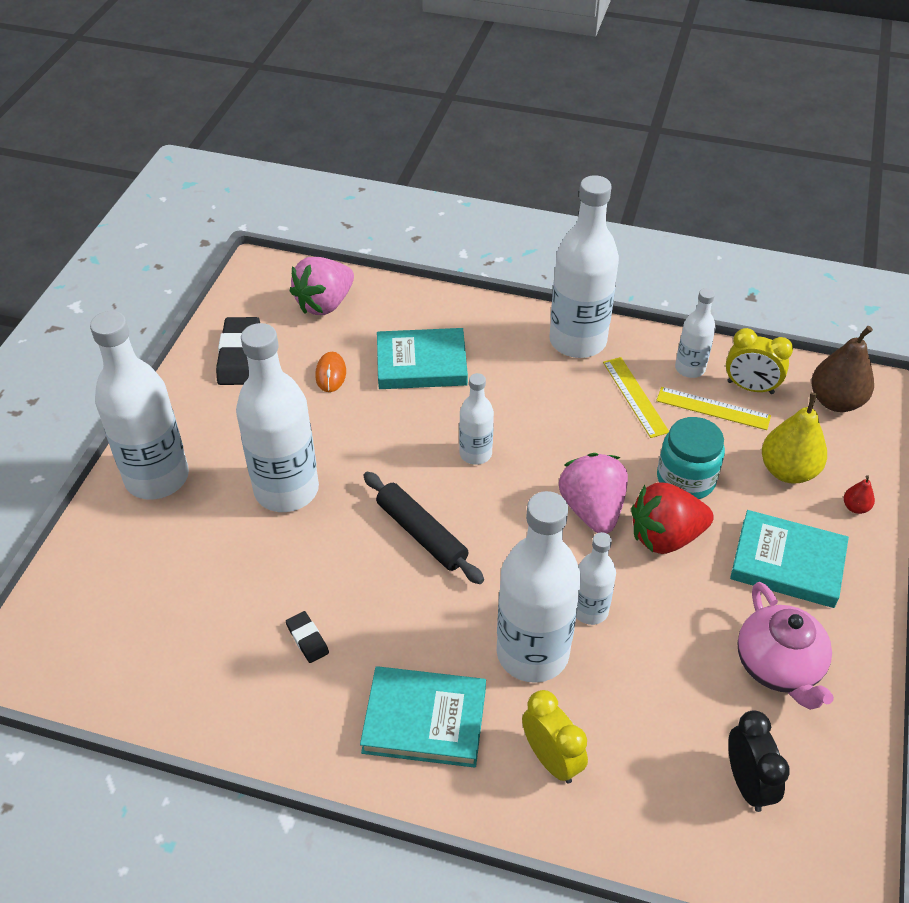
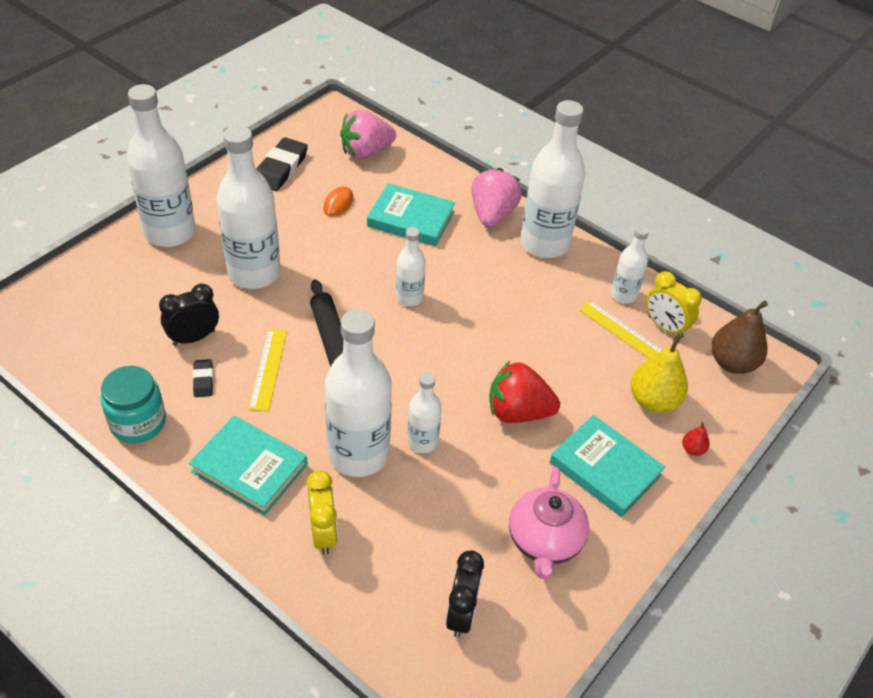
camera: 20 degrees right, 0 degrees up
pink strawberry [559,453,628,533] -> pink strawberry moved to [471,168,522,227]
yellow ruler [603,357,669,438] -> yellow ruler moved to [249,329,287,412]
turquoise jar [657,417,725,499] -> turquoise jar moved to [100,366,166,443]
none -> black clock [159,284,219,346]

